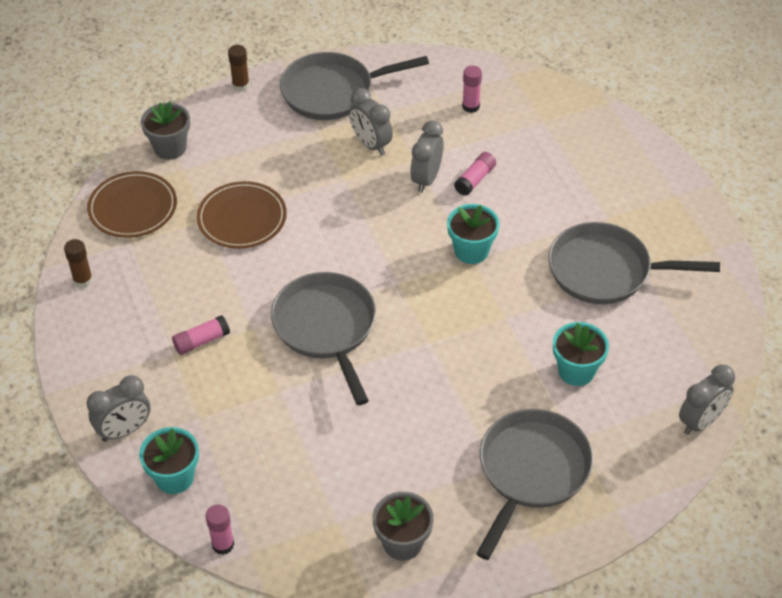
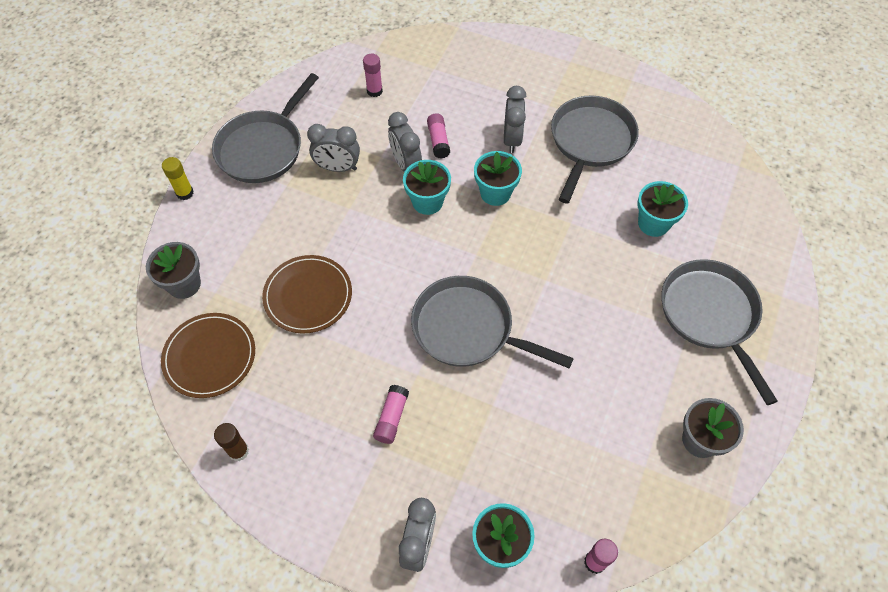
camera: 45 degrees left, 10 degrees up
brown glue stick [228,45,250,92] -> yellow glue stick [162,157,194,200]
grey pan [548,222,720,304] -> grey pan turned 150 degrees clockwise [551,96,639,203]
grey clock [679,365,735,435] -> grey clock moved to [504,86,526,153]
none -> turquoise flower pot [403,160,451,215]

